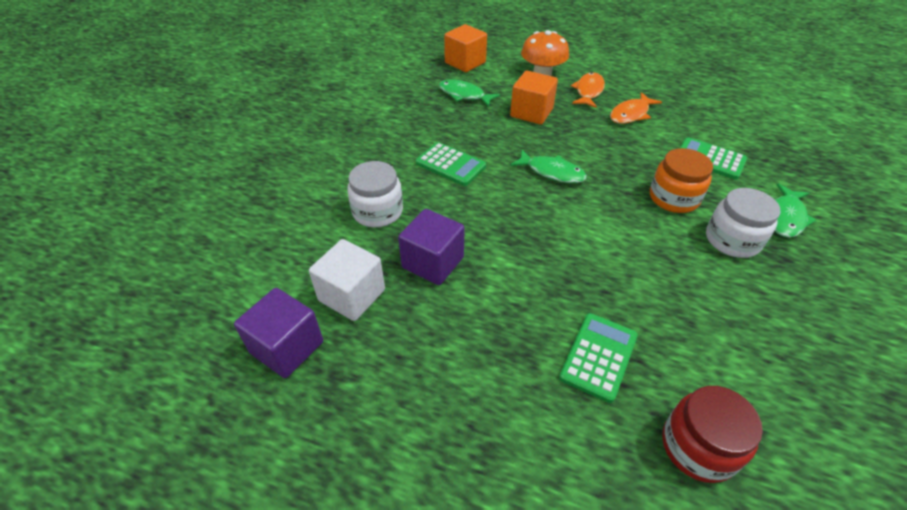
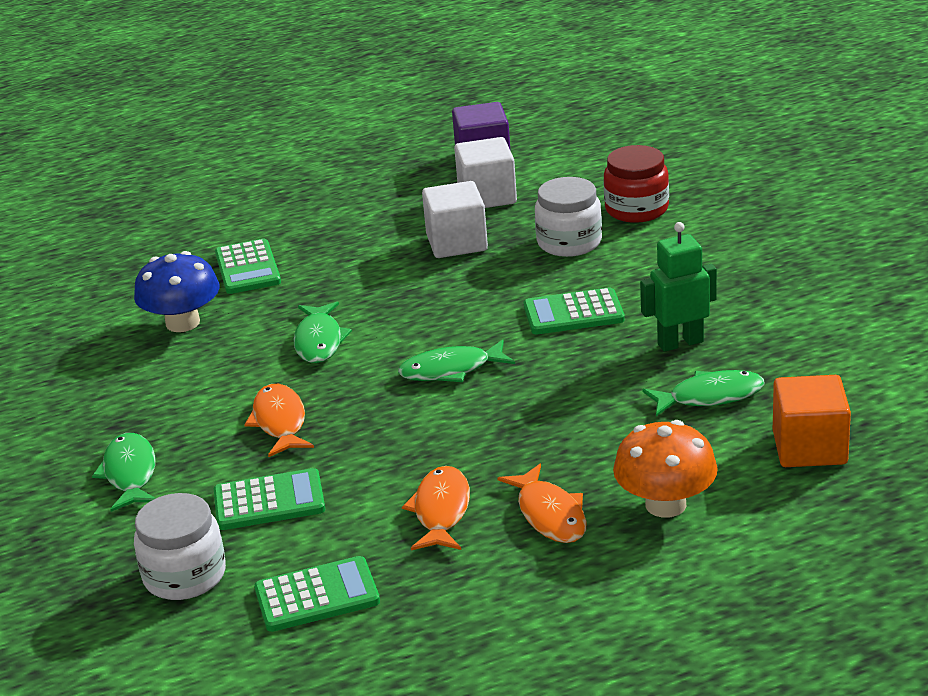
camera: 140 degrees right, 15 degrees down
purple cube [398,209,465,285] -> white cube [422,181,488,258]
orange cube [510,71,558,125] -> none
orange jar [650,148,713,213] -> orange fish [244,384,314,457]
red jar [662,386,763,483] -> red jar moved to [604,145,669,223]
white jar [706,188,780,258] -> white jar moved to [134,493,226,600]
none -> blue mushroom [134,251,220,332]
none -> green calculator [254,556,380,632]
none -> green fish [293,302,352,363]
none -> green robot [640,222,717,352]

